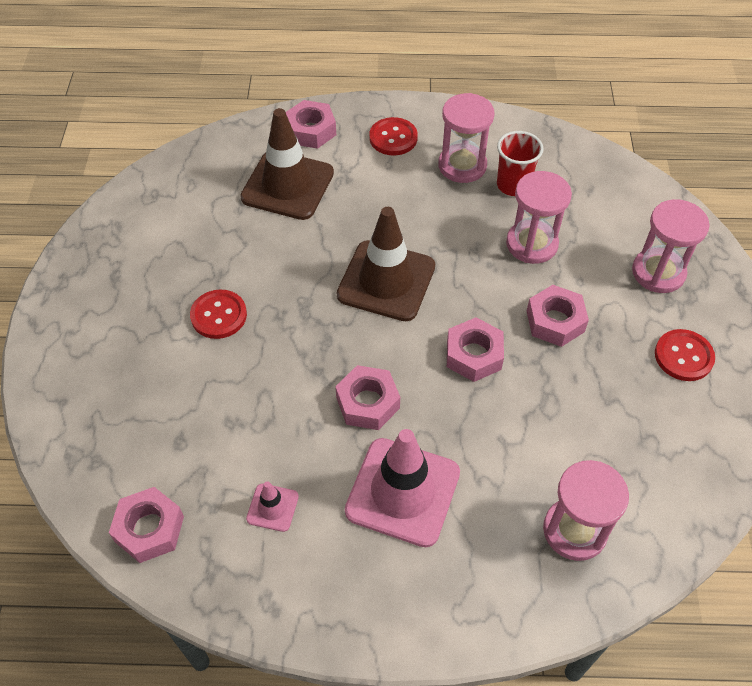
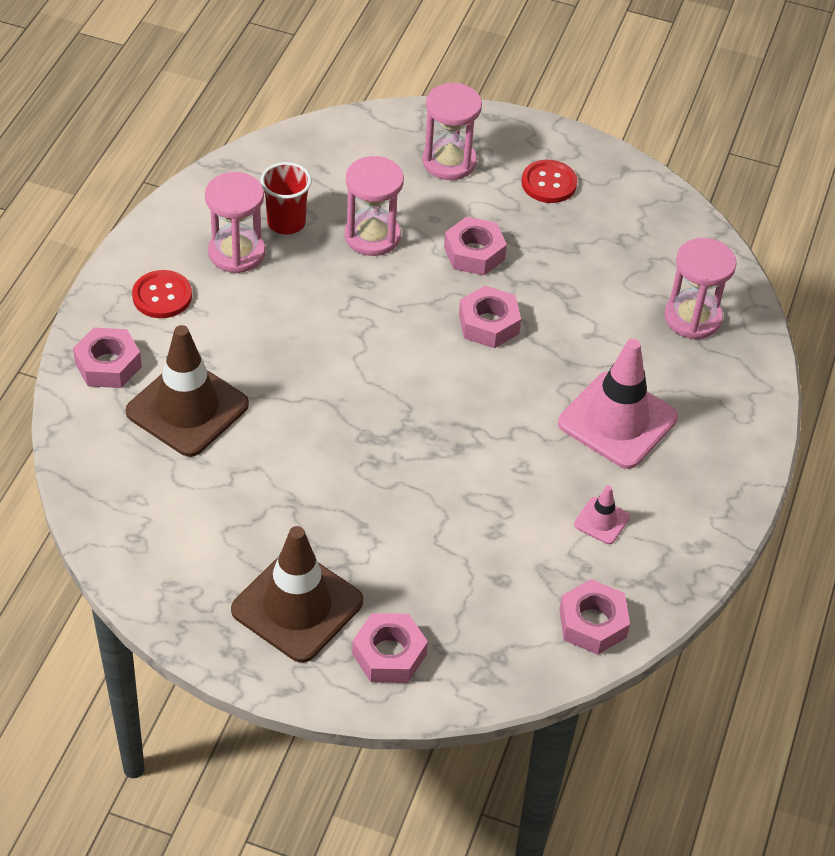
camera: 75 degrees left, 5 degrees down
red button [190,290,247,339] -> none
pink nut [335,365,400,430] -> pink nut moved to [352,613,428,683]
brown traffic cone [337,207,435,321] -> brown traffic cone moved to [231,526,363,663]

